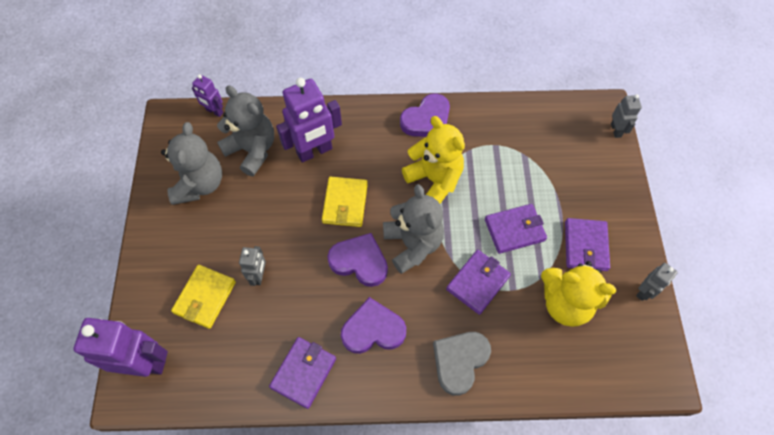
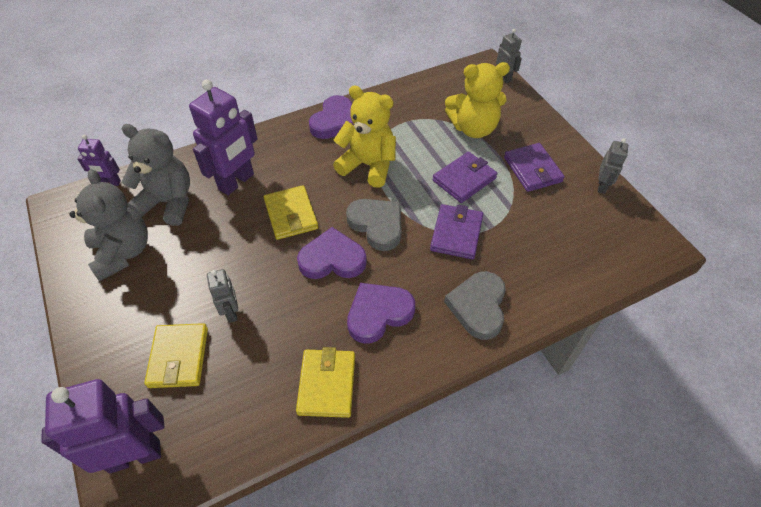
camera: 25 degrees left, 10 degrees down
purple wallet [269,337,336,409] -> yellow wallet [296,347,355,418]
grey teddy bear [383,184,444,274] -> grey heart [346,199,402,251]
yellow teddy bear [541,261,617,327] -> yellow teddy bear moved to [445,62,510,138]

